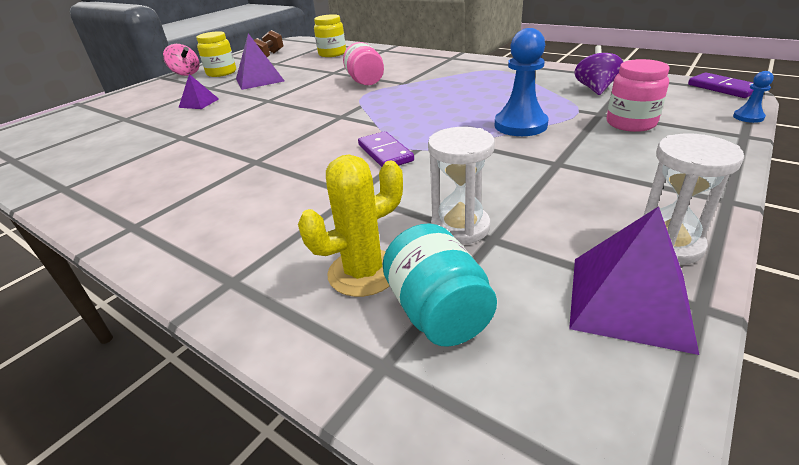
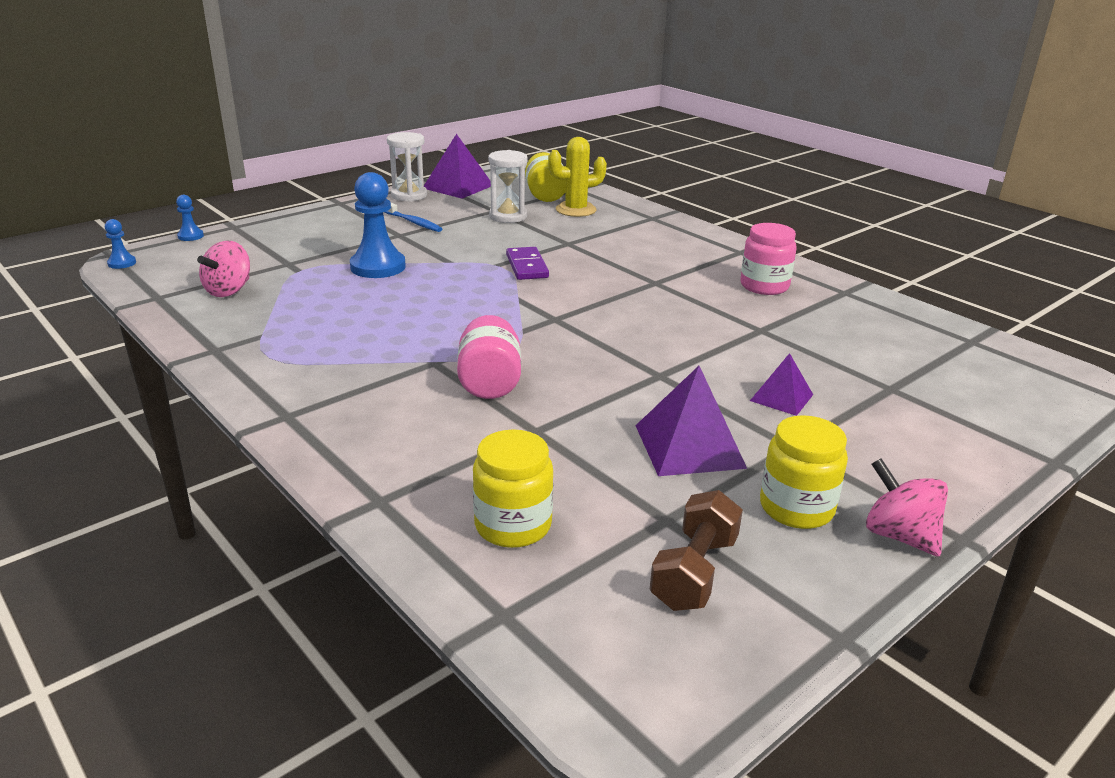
camera: 170 degrees left, 5 degrees down
turquoise jar [383,223,497,347] -> yellow jar [525,152,566,202]
purple spinning top [574,45,623,95] -> pink spinning top [197,241,250,297]
pink jar [607,59,669,132] -> pink jar moved to [741,223,797,295]
purple domino [688,72,754,98] -> blue pawn [105,219,136,269]
none -> blue toothbrush [384,203,442,232]

